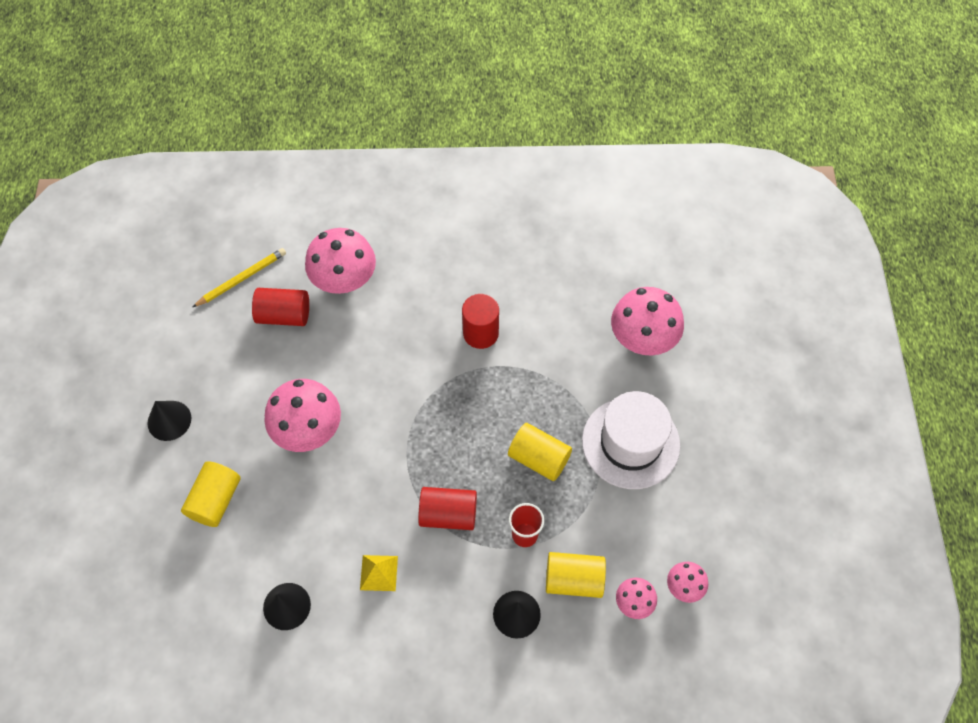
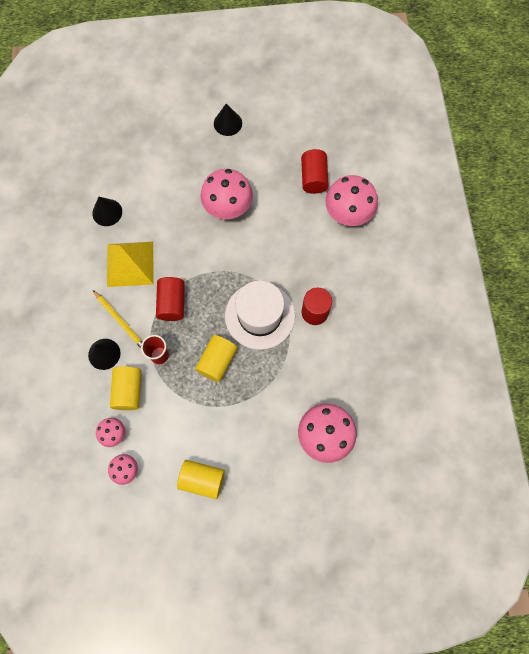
camera: 85 degrees right, 10 degrees up
yellow cylinder [181,461,241,527] -> yellow cylinder moved to [177,460,225,499]
yellow pencil [193,248,286,307] -> yellow pencil moved to [93,290,143,348]
yellow pyramid [360,555,398,591] -> yellow pyramid [107,242,154,287], size x1.97
white hat [582,391,680,489] -> white hat moved to [225,281,295,350]

